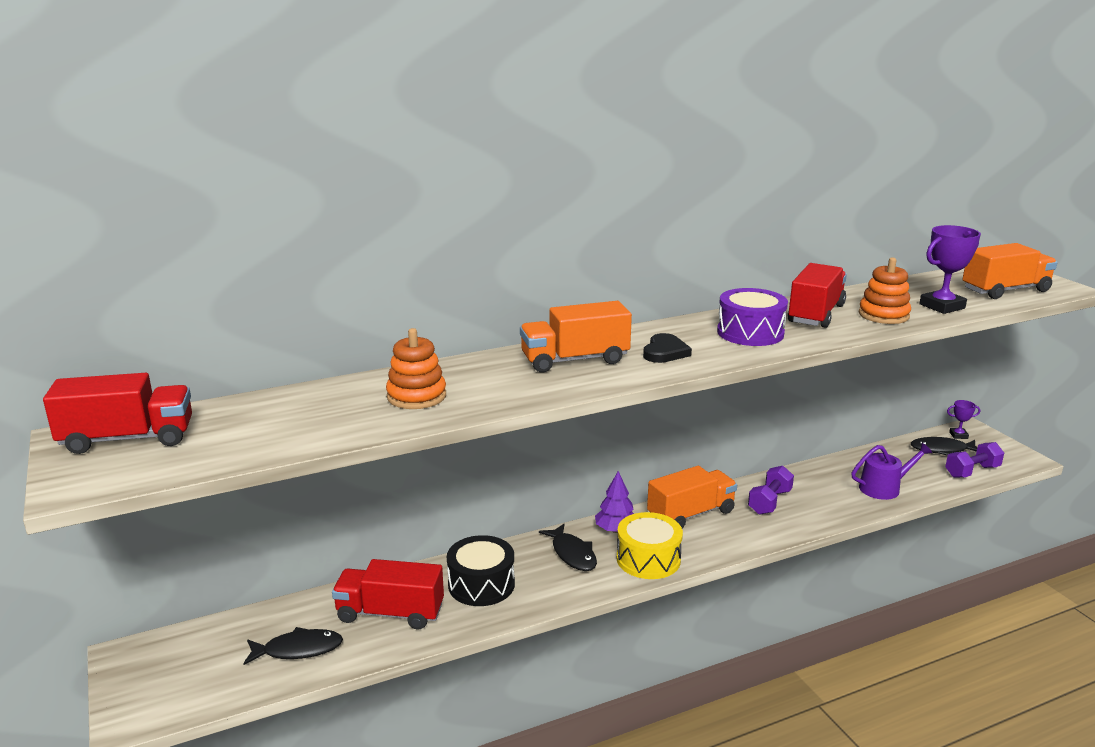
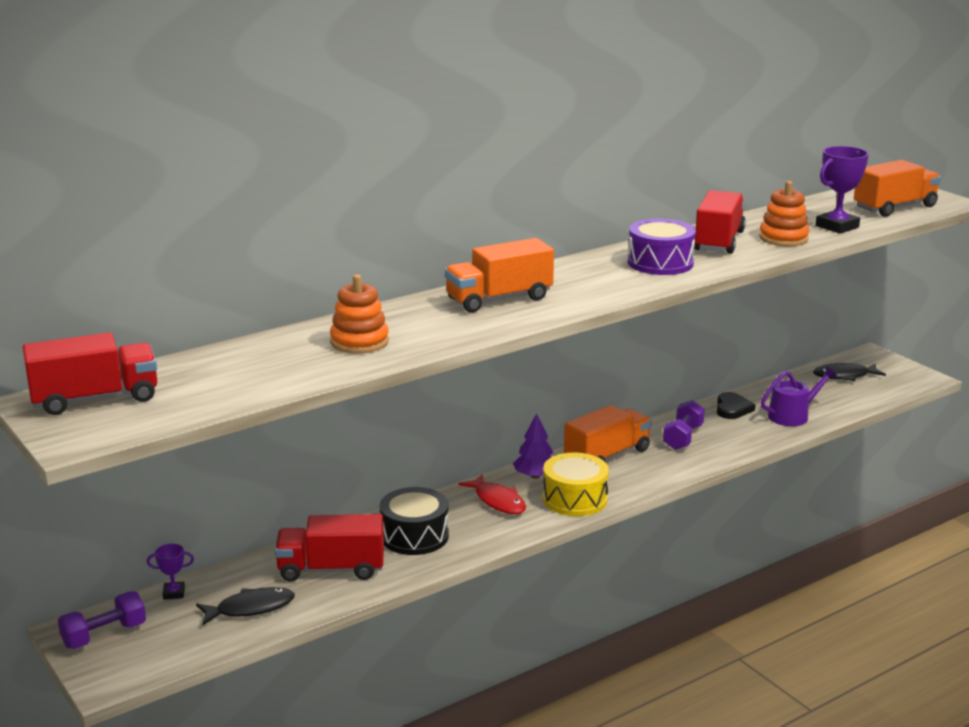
camera: 10 degrees left, 0 degrees up
black fish [539,524,597,571] -> red fish [458,474,526,514]
black heart [643,333,692,363] -> black heart moved to [717,392,755,419]
purple dumbbell [945,442,1004,478] -> purple dumbbell moved to [58,591,146,649]
purple trophy [947,400,980,439] -> purple trophy moved to [147,544,194,600]

